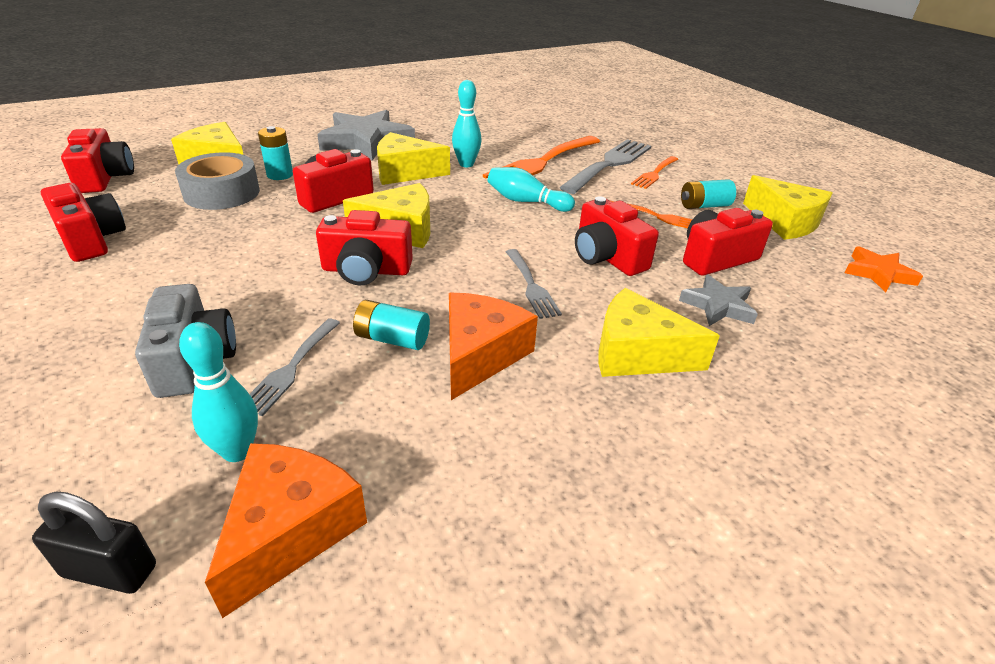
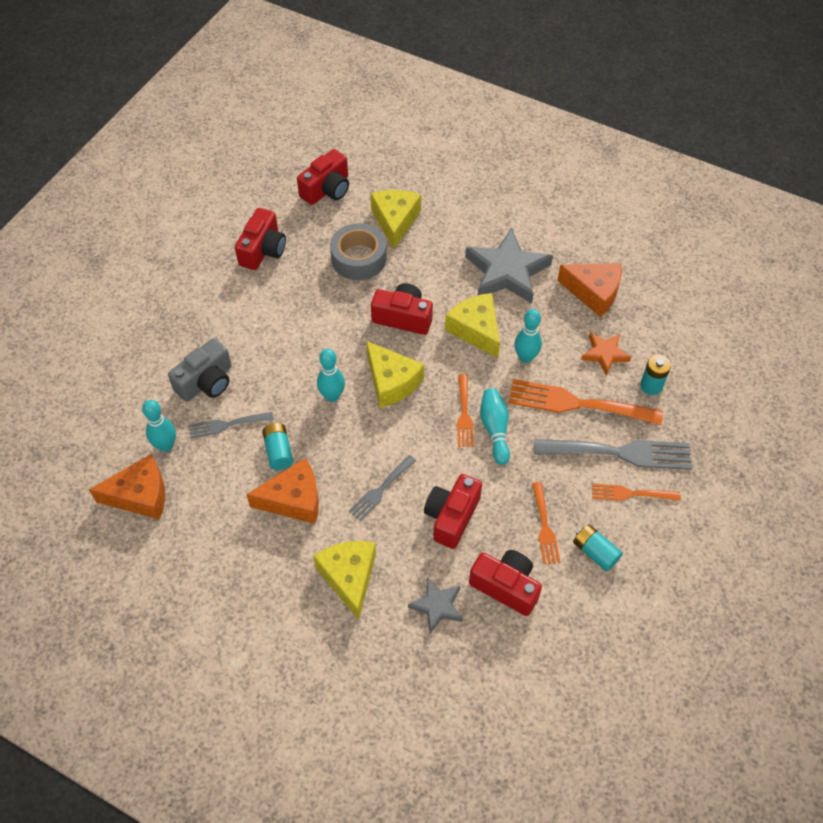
camera: 60 degrees right, 20 degrees up
black padlock [32,491,156,594] -> none
turquoise battery [258,126,293,180] -> turquoise battery moved to [640,355,671,395]
red camera [316,210,413,285] -> turquoise bowling pin [317,349,345,402]
yellow cheese [743,175,832,240] -> none
orange star [845,246,923,292] -> orange star moved to [581,332,631,375]
none -> orange fork [457,374,474,447]
none -> orange cheese [557,263,622,317]

